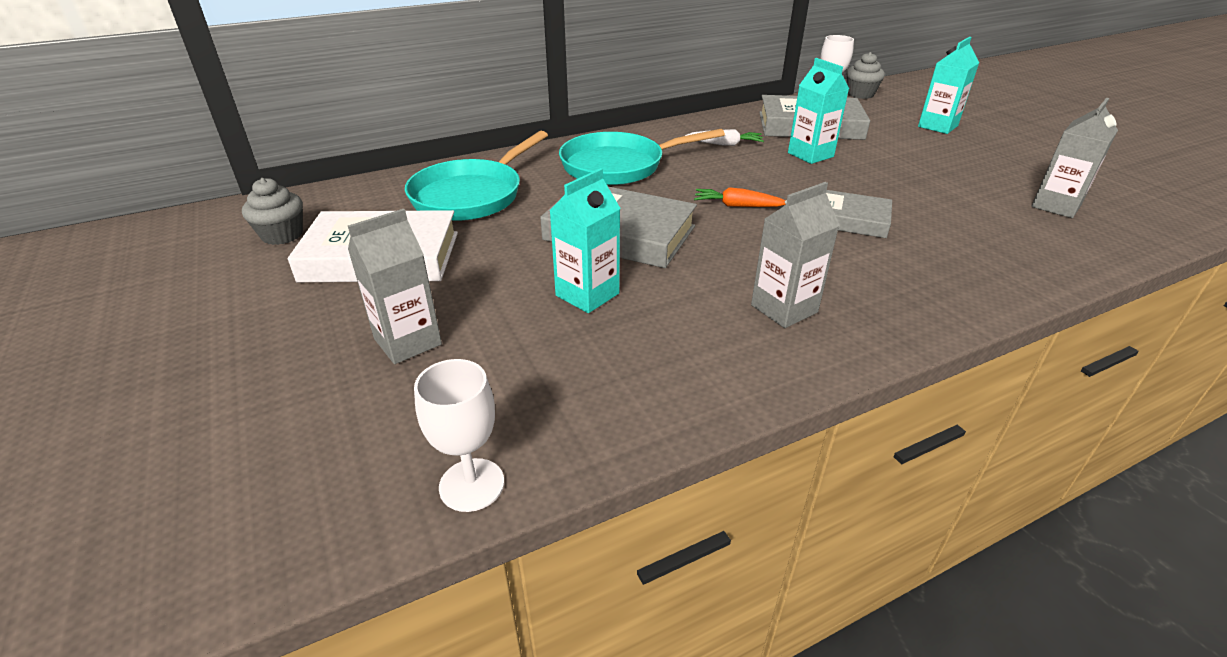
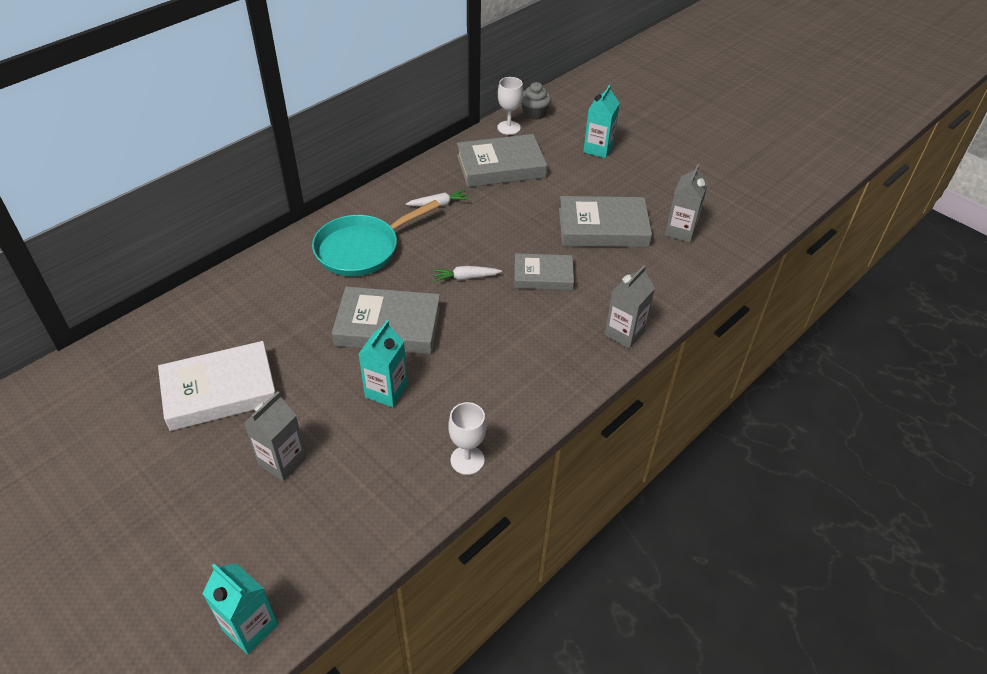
camera: 20 degrees left, 10 degrees up
grey cupcake [242,178,303,245] -> none
turquoise pan [405,131,548,221] -> none
white goblet [414,359,504,512] -> white goblet moved to [448,402,487,475]
orange carrot [694,187,786,207] -> white carrot [432,266,502,282]
grey carton [751,182,840,328] -> grey carton moved to [604,265,655,349]
turquoise carton [788,58,849,164] -> turquoise carton moved to [202,563,278,654]
none -> grey book [559,196,652,247]

